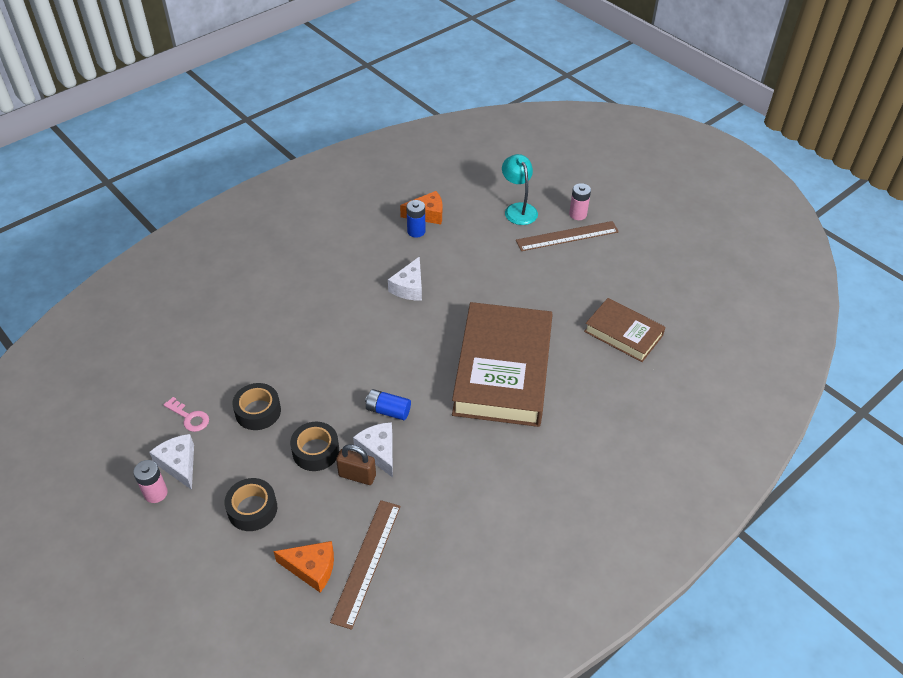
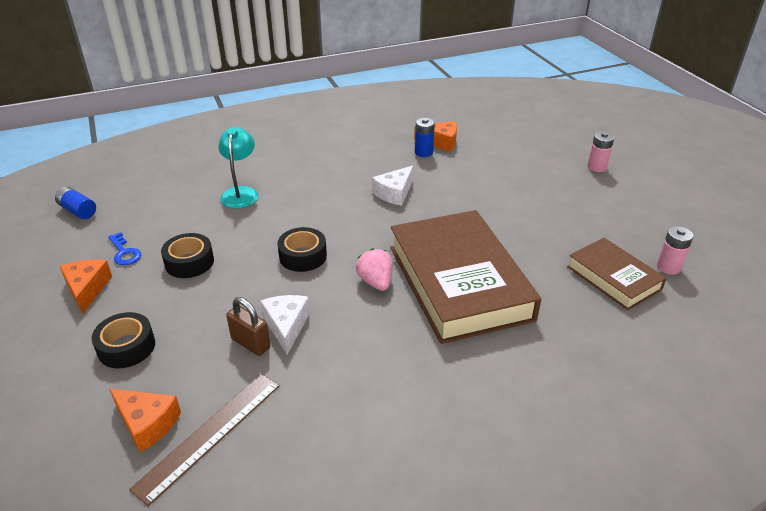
camera: 20 degrees right, 10 degrees down
pink battery [133,460,168,503] -> pink battery moved to [657,226,693,275]
white cheese [149,434,194,490] -> orange cheese [60,260,112,314]
pink key [164,397,209,432] -> blue key [108,232,141,265]
black tape [290,422,339,471] -> black tape moved to [277,227,327,272]
blue battery [365,389,411,420] -> blue battery moved to [55,187,96,219]
brown book [452,302,553,427] -> brown book turned 45 degrees counterclockwise [390,210,541,344]
turquoise lamp [502,154,538,225] -> turquoise lamp moved to [218,127,259,208]
brown ruler [516,221,619,251] -> none
none -> pink strawberry [356,248,393,291]

